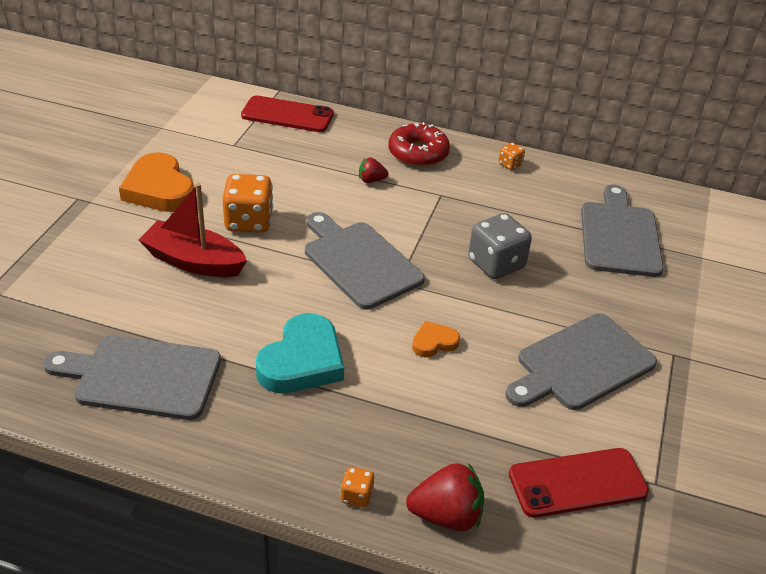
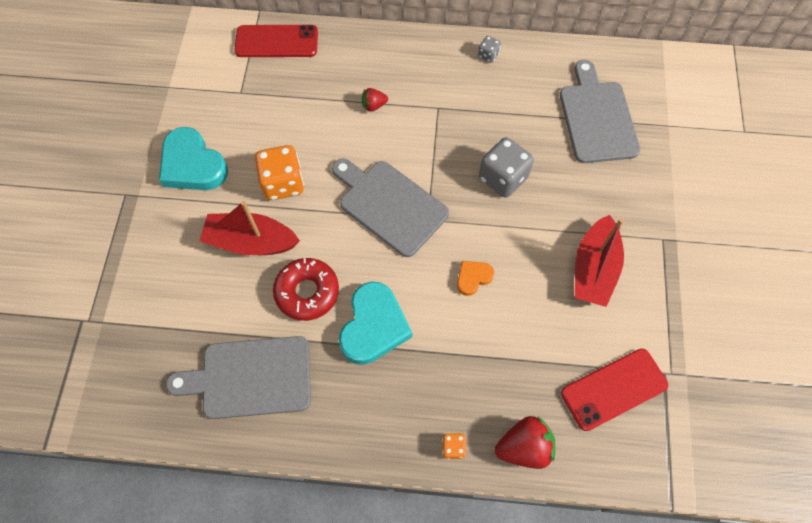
camera: 10 degrees left, 25 degrees up
orange heart [119,152,194,212] -> turquoise heart [159,127,228,190]
red donut [388,122,450,167] -> red donut moved to [273,258,339,321]
orange dice [498,143,525,170] -> grey dice [478,36,501,63]
grey cutting board [505,313,657,410] -> red boat [575,215,624,307]

